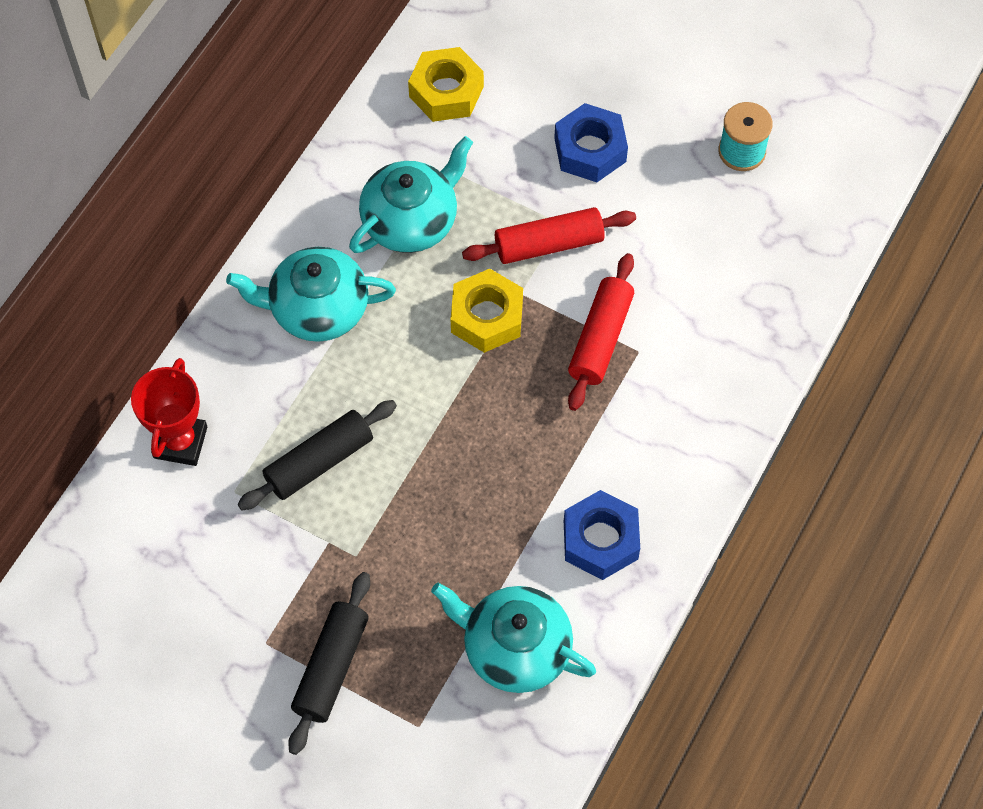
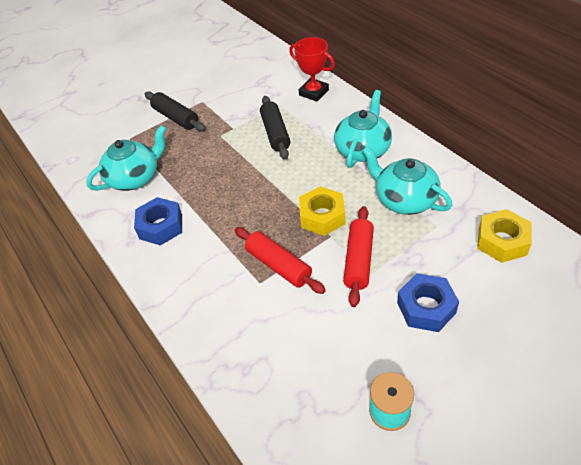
camera: 120 degrees right, 15 degrees down
turquoise teapot [349,136,473,253] -> turquoise teapot turned 150 degrees clockwise [363,146,452,215]

